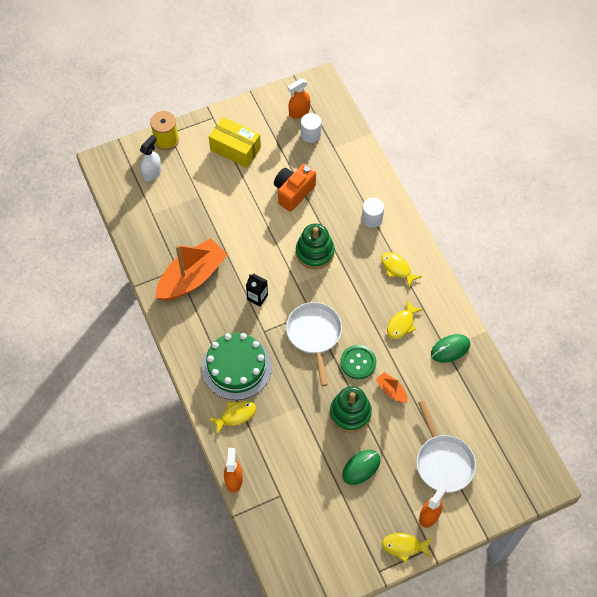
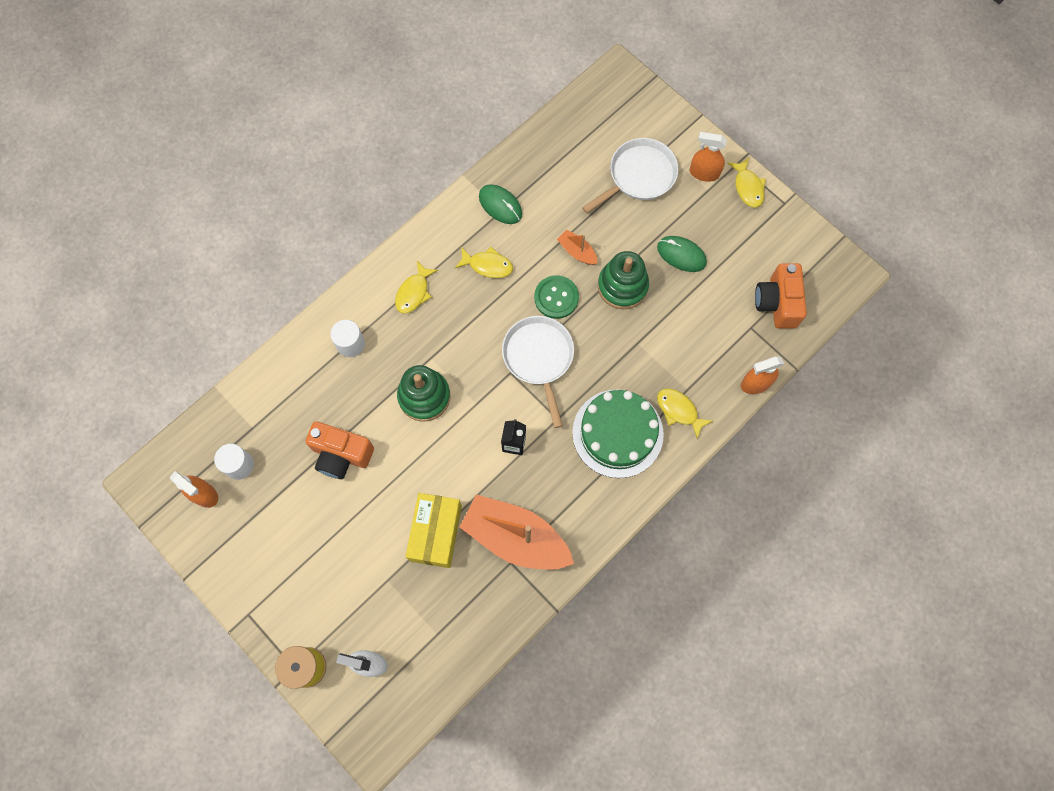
camera: 110 degrees left, 10 degrees up
yellow box [209,117,261,168] -> yellow box moved to [405,493,462,568]
white pan [286,302,342,386] -> white pan turned 105 degrees clockwise [502,316,574,428]
orange boat [375,372,408,403] -> orange boat turned 105 degrees clockwise [557,229,597,265]
none -> orange camera [755,263,807,329]

